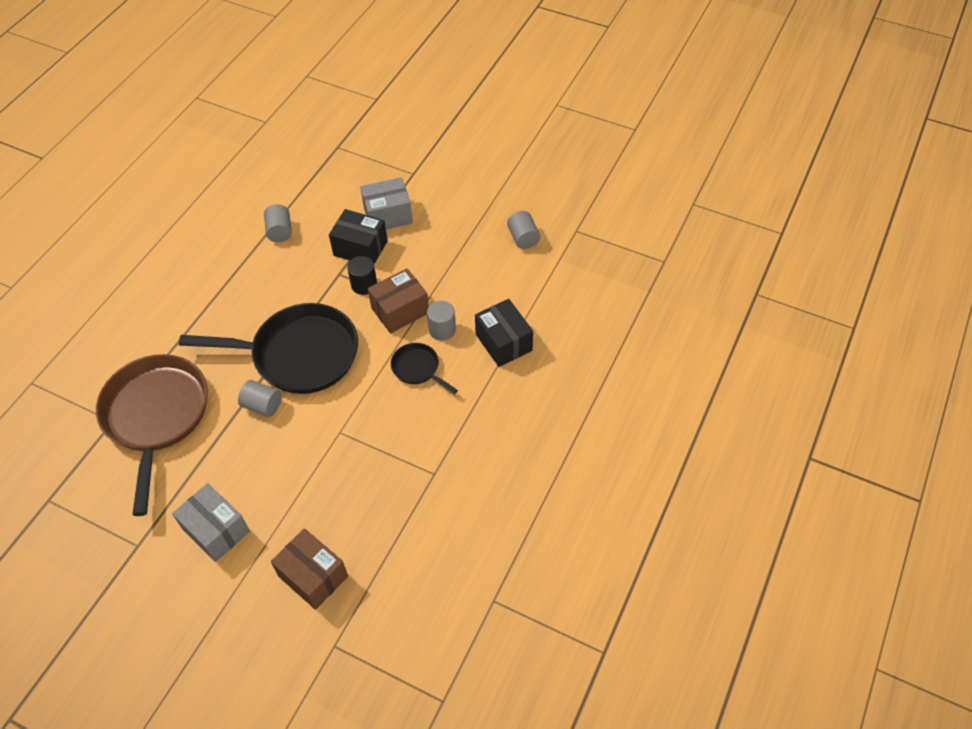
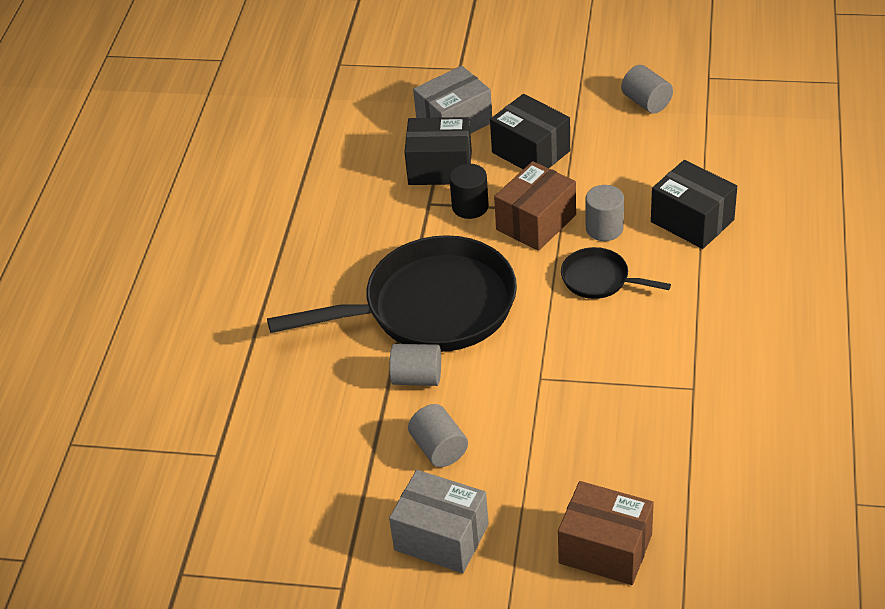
camera: 15 degrees left, 10 degrees down
brown pan [96,354,208,516] -> none
grey cylinder [264,204,292,242] -> grey cylinder moved to [408,404,468,467]
none -> black box [490,94,570,169]

